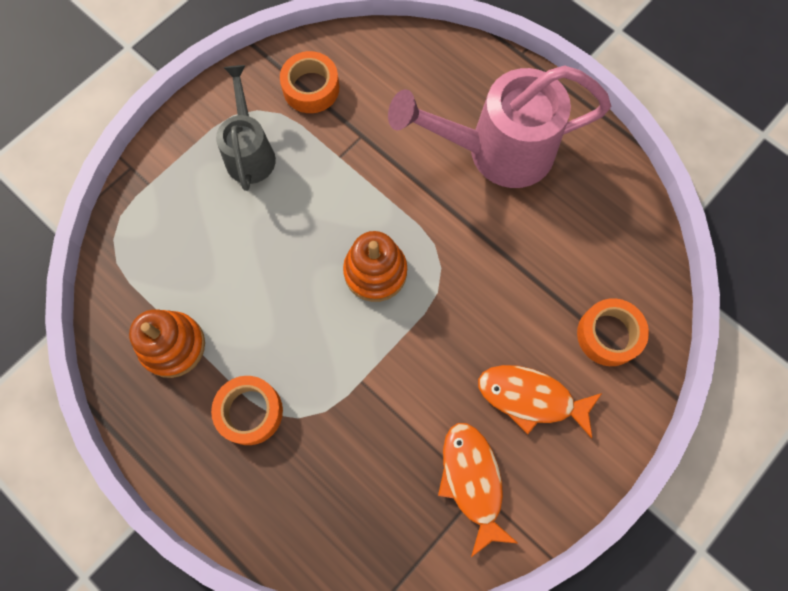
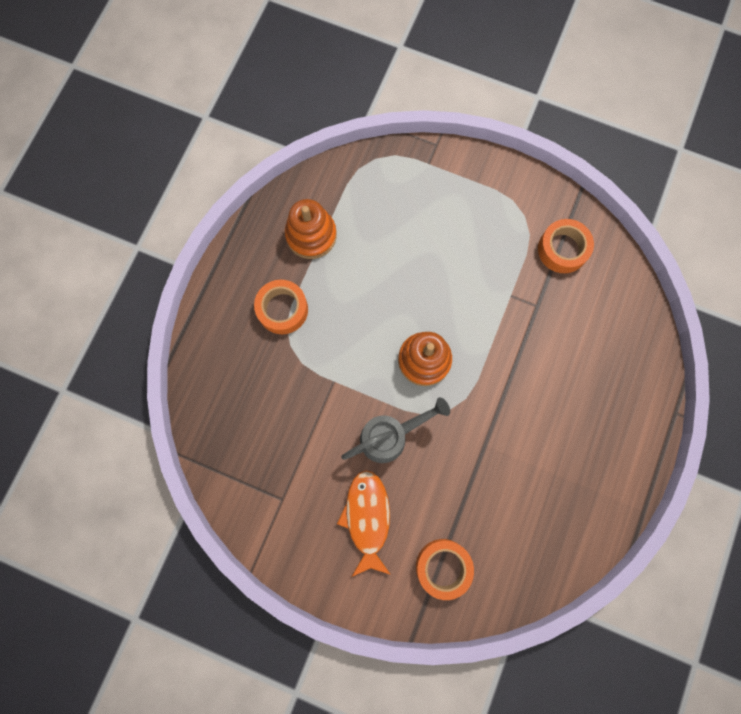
camera: 70 degrees right, 5 degrees up
grey watering can [216,65,276,191] -> grey watering can moved to [341,397,450,463]
pink watering can [388,65,611,188] -> none
orange fish [438,423,519,557] -> none

